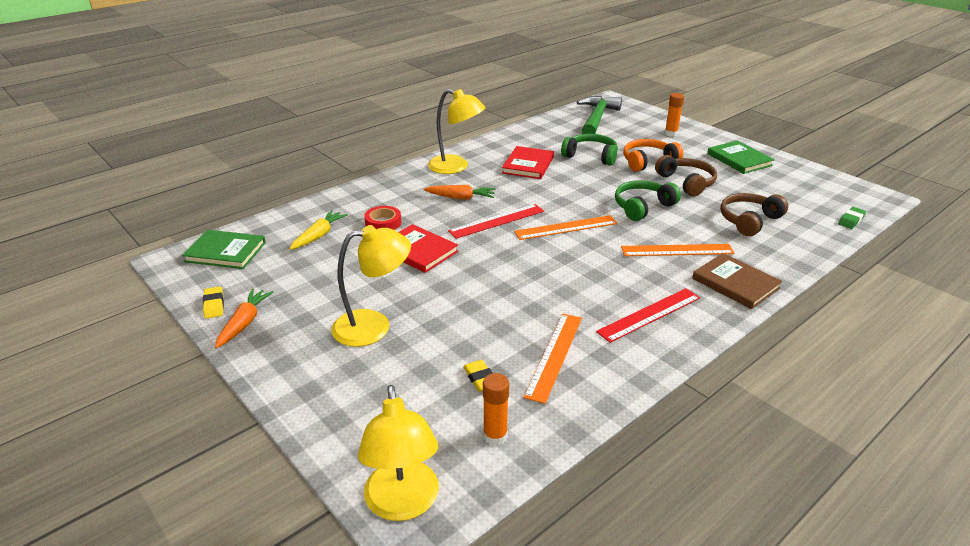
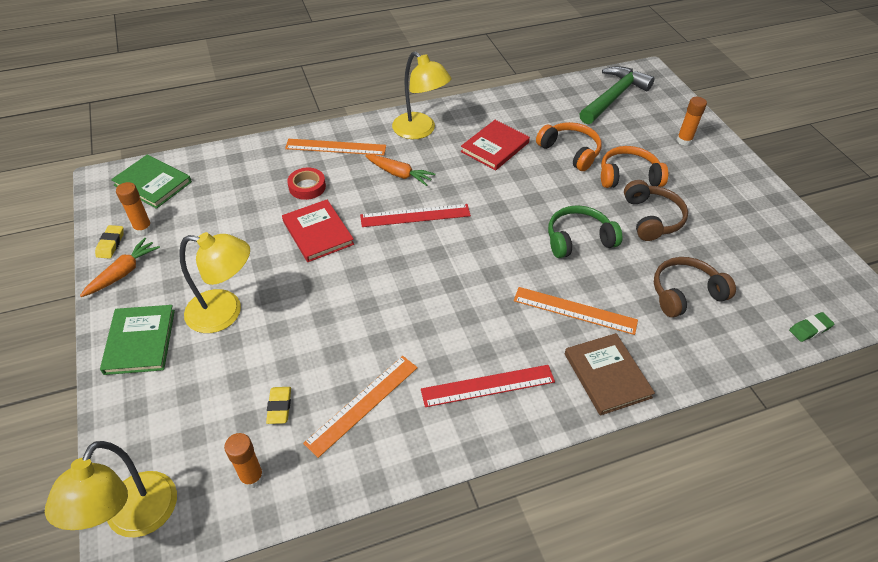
camera: 20 degrees right, 15 degrees up
yellow carrot [289,210,348,250] -> none
orange ruler [514,215,617,240] -> orange ruler moved to [285,139,386,155]
green headphones [561,134,618,166] -> orange headphones [536,122,602,171]
green book [707,140,775,174] -> green book moved to [100,305,175,375]
none -> orange glue stick [116,182,153,235]

